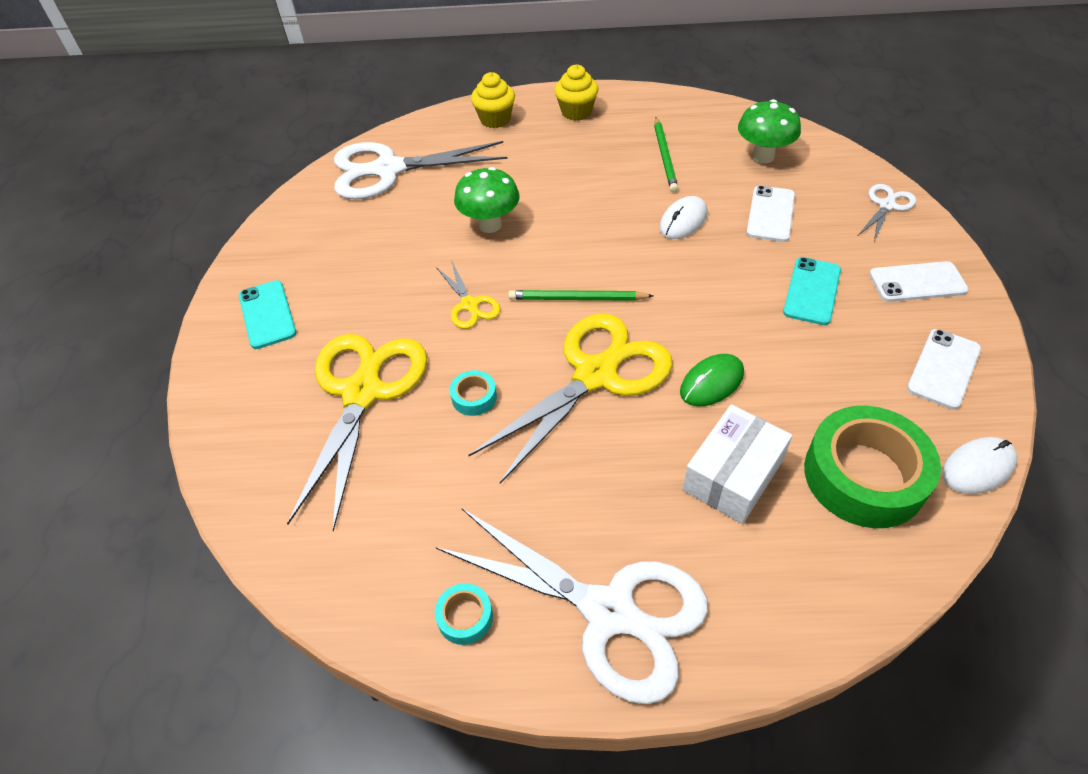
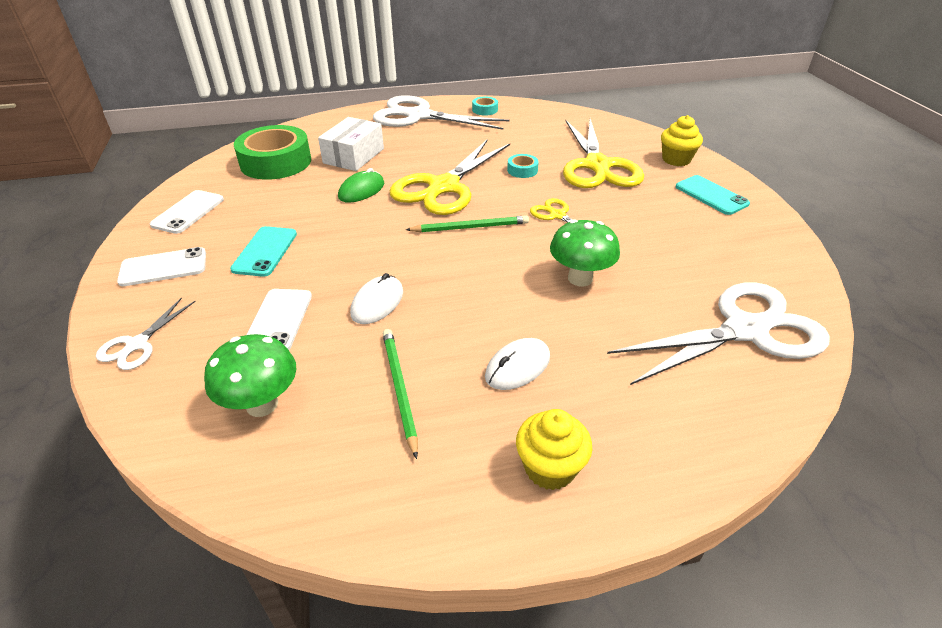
camera: 165 degrees right, 10 degrees down
yellow cupcake [471,72,515,128] -> yellow cupcake moved to [661,115,703,166]
white mouse [942,437,1017,494] -> white mouse moved to [485,338,550,390]

